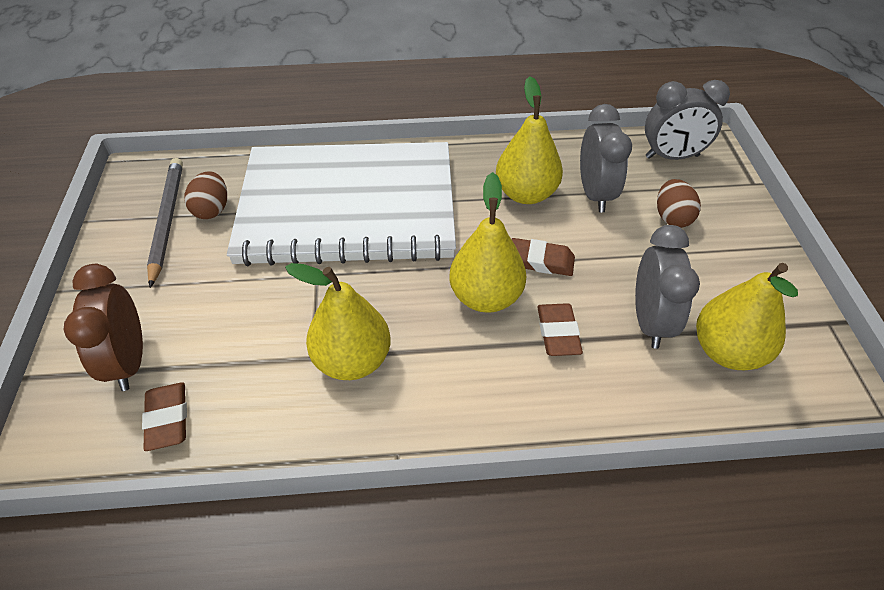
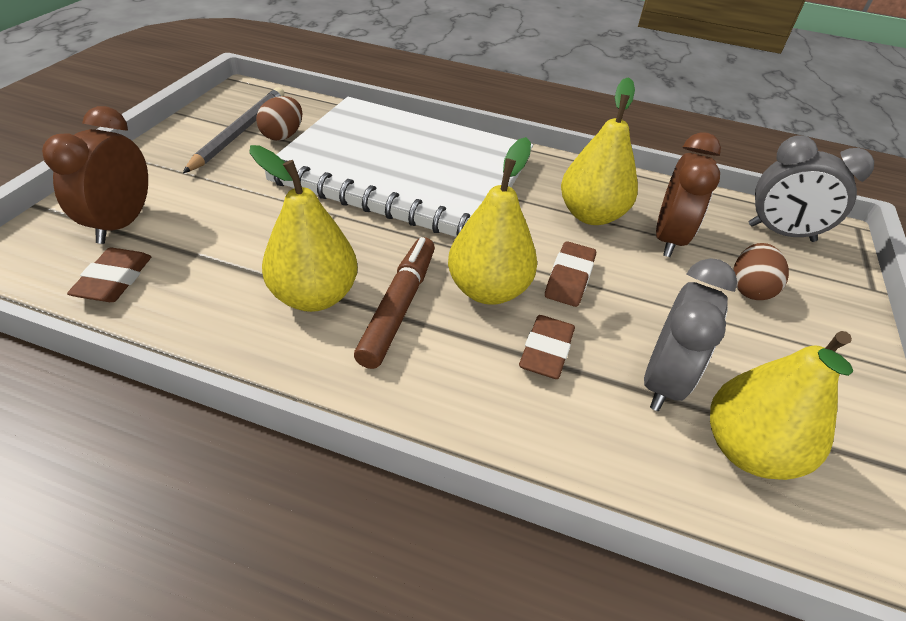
camera: 20 degrees right, 5 degrees down
brown eraser [512,238,575,276] -> brown eraser turned 75 degrees clockwise [545,241,596,307]
grey clock [580,104,632,212] -> brown clock [656,132,721,257]
none -> brown marker [354,237,435,369]

